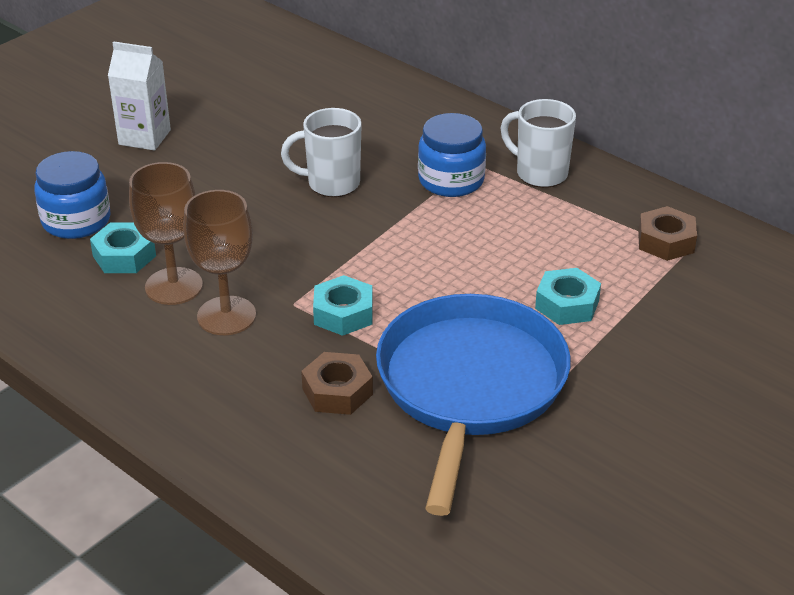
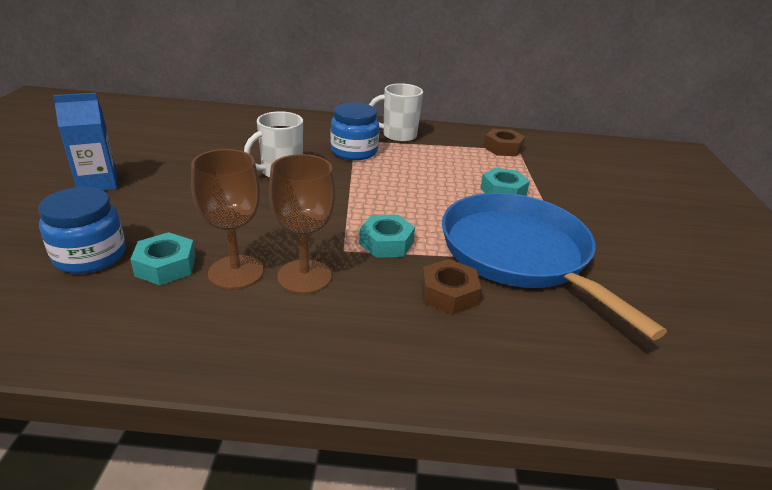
camera: 40 degrees left, 5 degrees down
white carton [108,41,171,151] -> blue carton [53,93,117,191]

